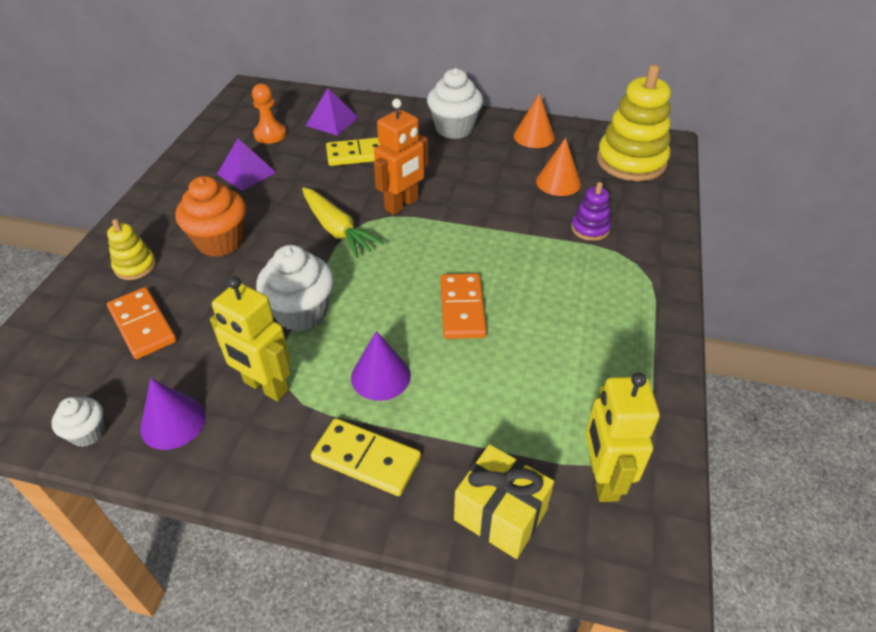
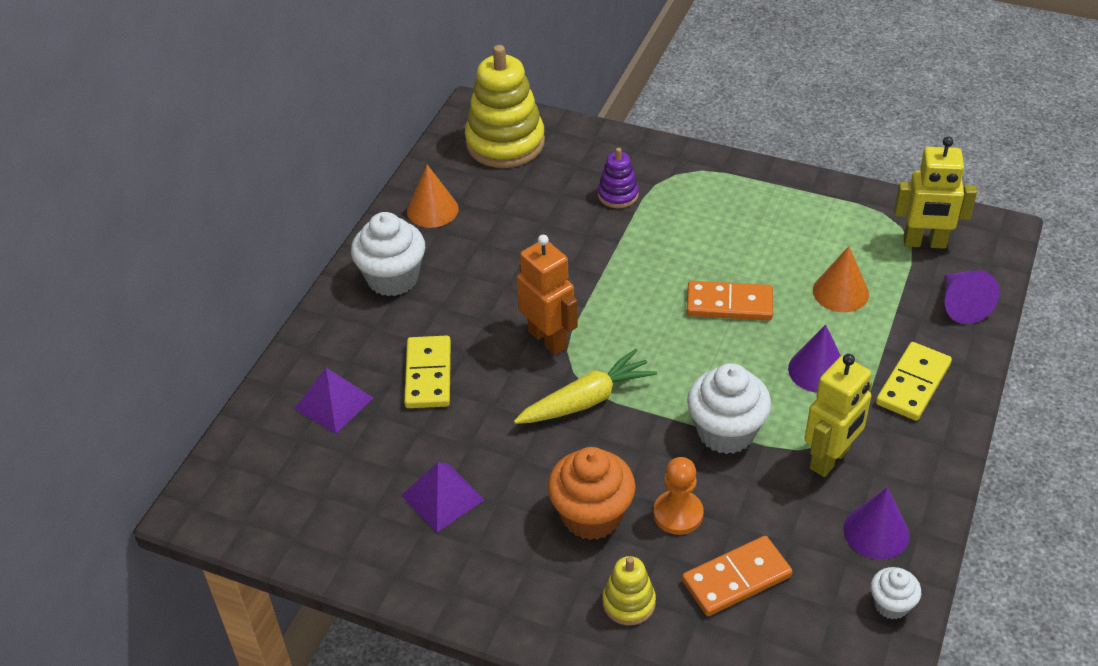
camera: 80 degrees left, 0 degrees up
orange pawn [252,83,287,144] -> orange pawn moved to [653,457,703,535]
yellow gift [454,444,554,559] -> purple cone [945,270,1000,324]
orange cone [536,138,581,196] -> orange cone moved to [813,246,869,312]

